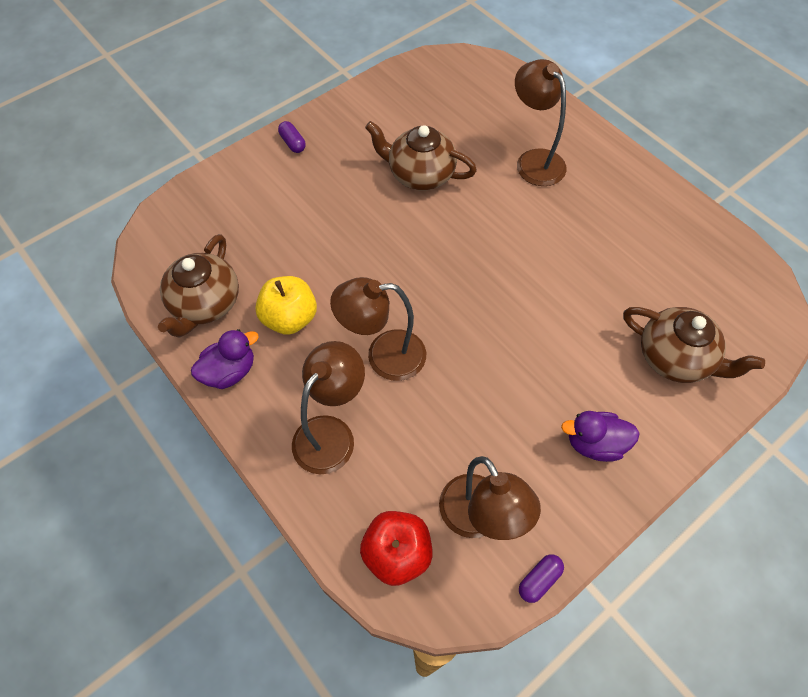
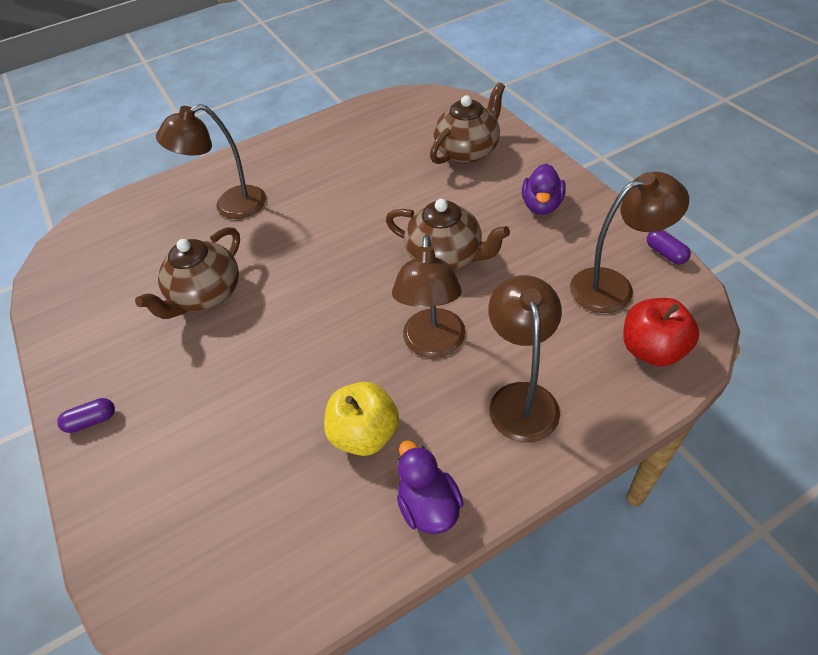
camera: 75 degrees left, 10 degrees down
brown teapot [158,234,239,338] -> brown teapot moved to [386,199,510,270]
brown lamp [292,341,365,474] -> brown lamp turned 45 degrees clockwise [488,275,562,443]

